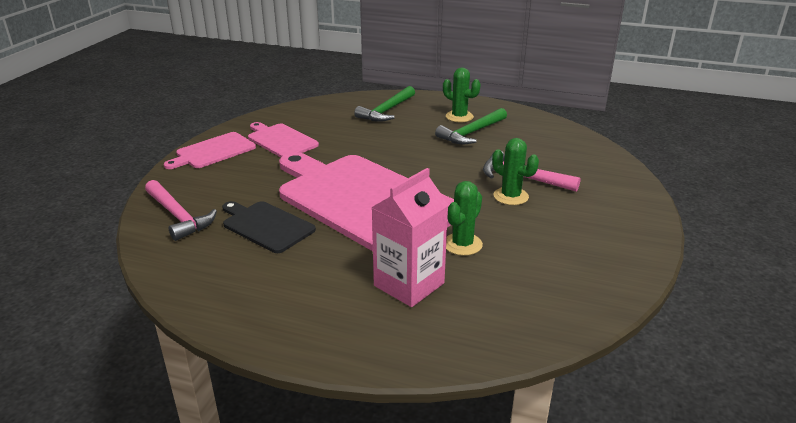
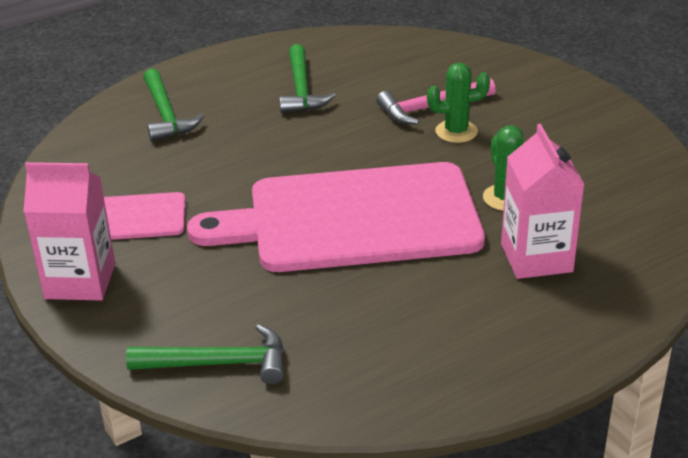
camera: 50 degrees left, 5 degrees up
pink hammer [145,180,217,241] -> green hammer [126,324,284,384]
pink cutting board [164,132,256,169] -> pink carton [23,162,115,300]
black cutting board [222,201,316,253] -> none
green cactus [443,68,481,122] -> none

